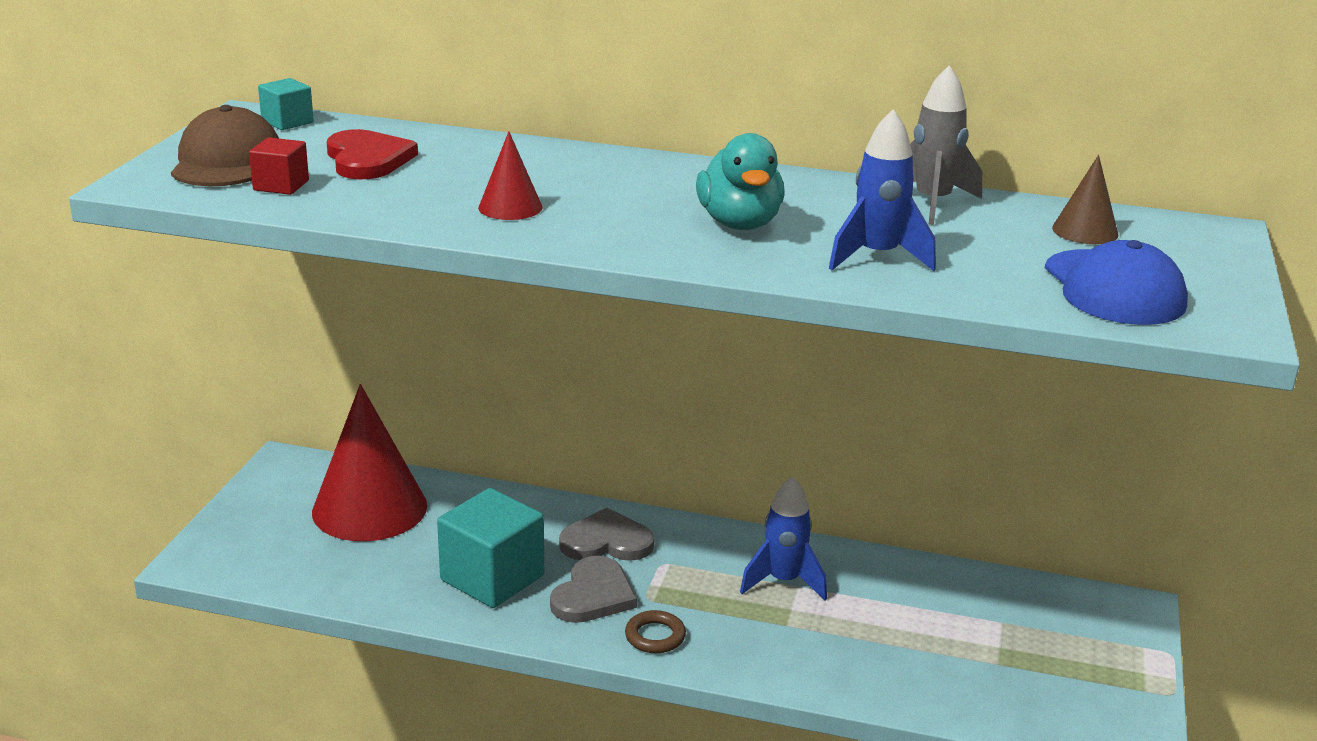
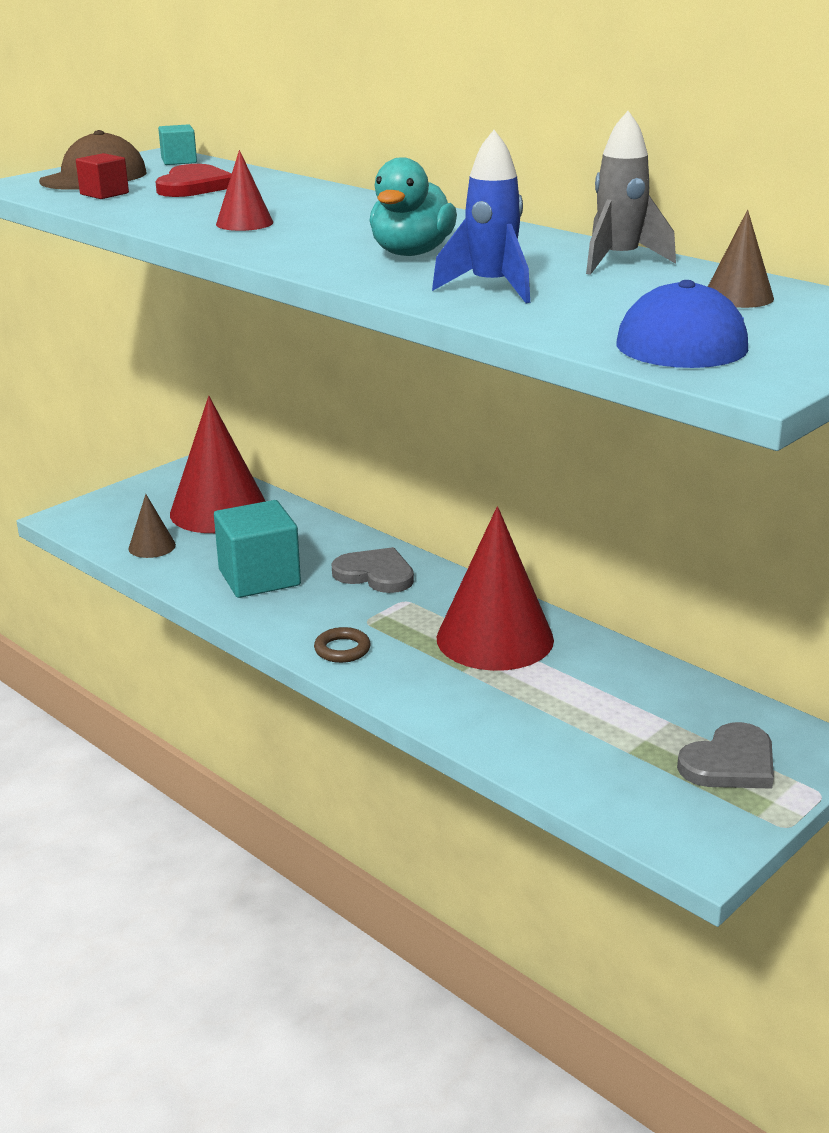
camera: 30 degrees right, 0 degrees up
grey heart [550,556,637,623] -> grey heart moved to [677,722,774,789]
blue rocket [740,476,827,600] -> red cone [437,506,554,671]
none -> brown cone [128,494,176,558]

